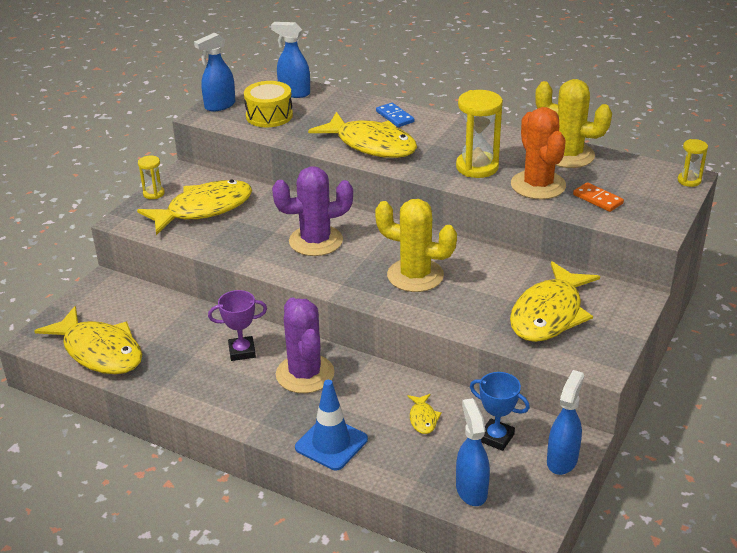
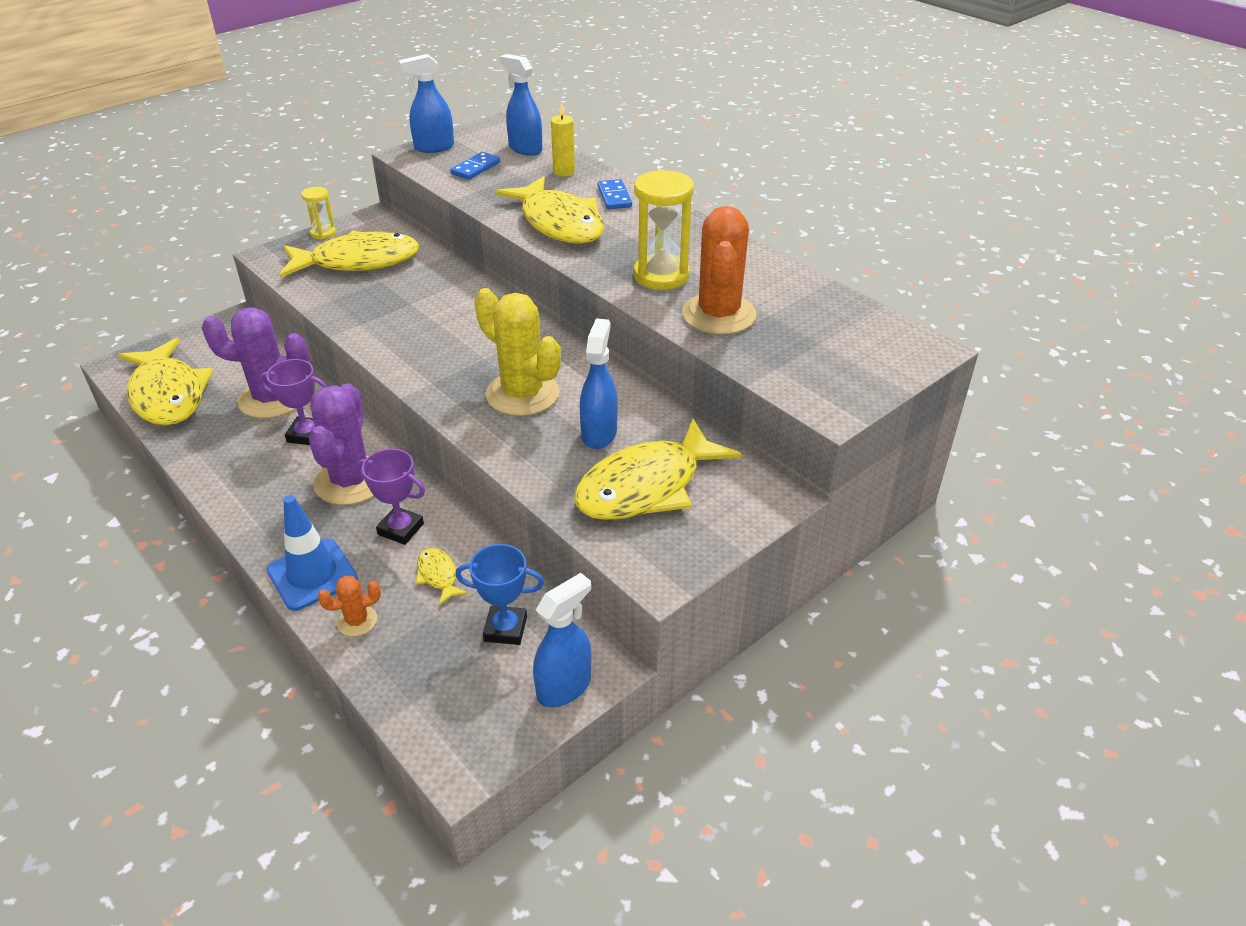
camera: 20 degrees right, 5 degrees up
yellow drum [244,81,293,127] -> blue domino [451,152,500,180]
purple cactus [272,166,353,256] -> purple cactus moved to [202,307,309,419]
yellow fish [407,394,442,434] -> yellow fish turned 135 degrees clockwise [416,548,469,606]
blue spray bottle [456,398,490,506] -> blue spray bottle moved to [580,318,618,449]
blue trophy [470,372,530,451] -> blue trophy turned 45 degrees counterclockwise [455,544,544,645]
yellow cactus [535,79,612,168] -> none
orange domino [573,182,624,212] -> none
yellow hourglass [678,139,708,187] -> none
none -> orange cactus [318,576,381,636]
none -> purple trophy [357,448,425,545]
none -> yellow candle [551,103,575,176]

